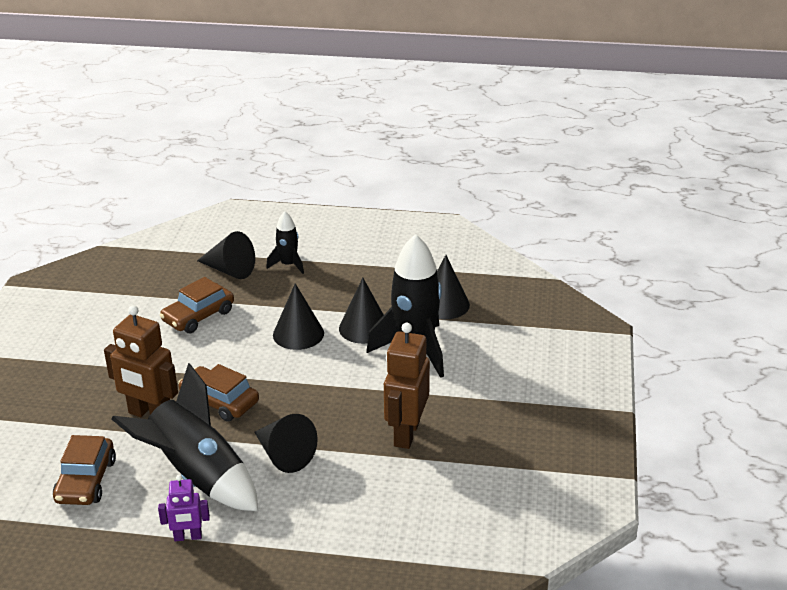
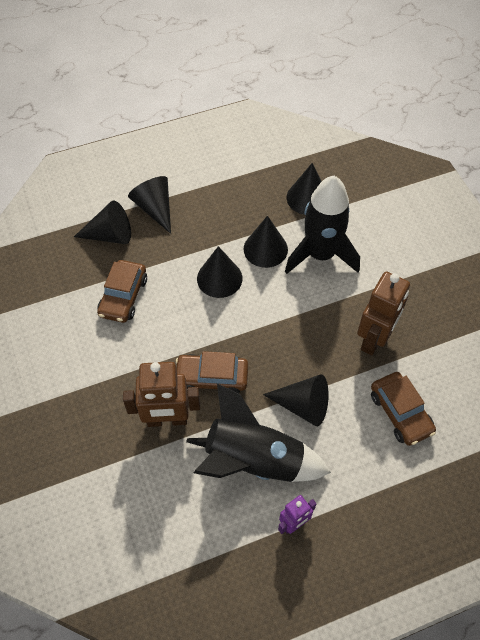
camera: 30 degrees left, 25 degrees up
brown car [53,435,116,505] -> brown car moved to [371,372,436,446]
black rocket [266,211,304,274] -> black cone [128,176,171,234]
brown robot [384,323,430,449] -> brown robot turned 135 degrees counterclockwise [357,271,410,356]

